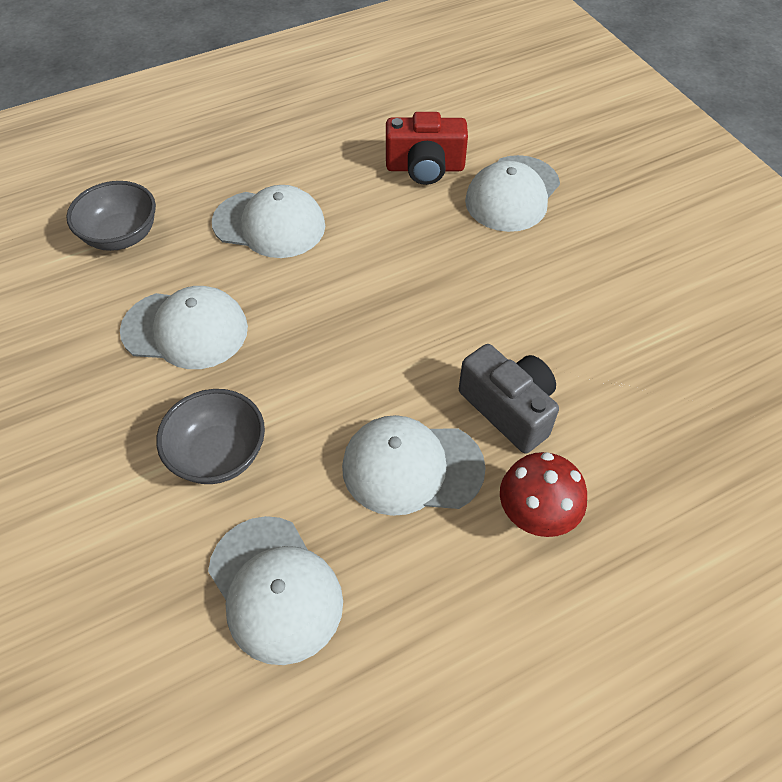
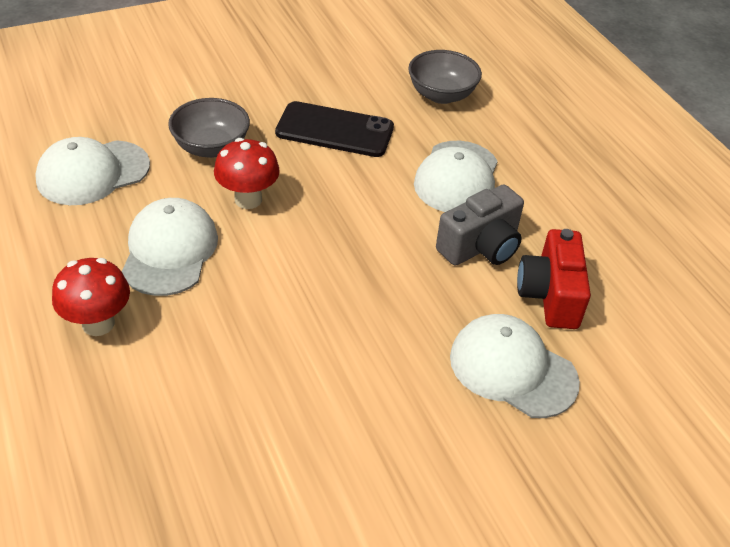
camera: 90 degrees right, 10 degrees down
white cap [120,286,248,369] -> black phone [275,101,394,157]
grey camera [459,344,559,454] -> grey camera moved to [436,185,524,266]
none -> red mushroom [214,138,280,209]

